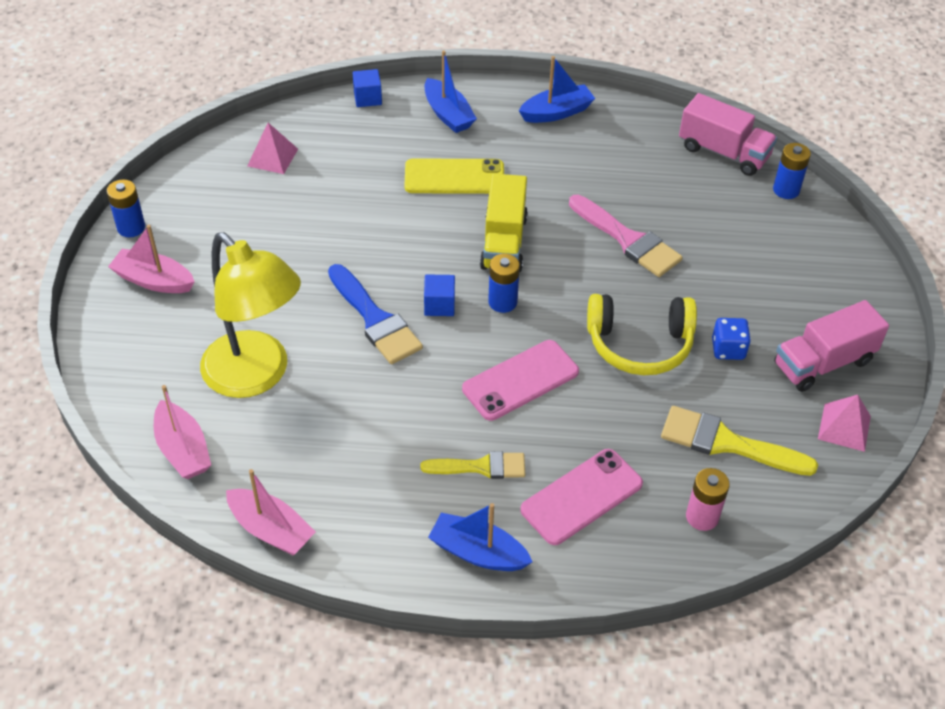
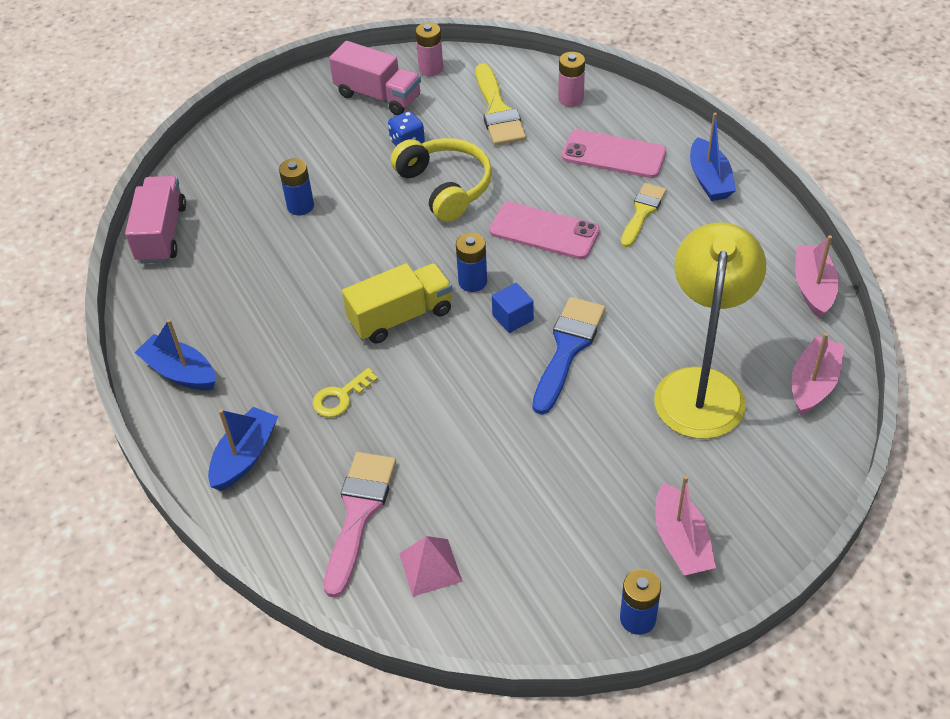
camera: 120 degrees left, 0 degrees up
blue cube [353,69,382,107] -> none
yellow phone [405,158,504,194] -> yellow key [313,368,378,417]
yellow brush [421,451,526,479] -> yellow brush turned 60 degrees clockwise [621,183,666,247]
pink brush [569,195,683,277] -> pink brush moved to [324,452,396,598]
blue battery [773,143,811,199] -> blue battery moved to [279,158,314,215]
pink pyramid [818,395,871,452] -> pink battery [415,22,443,76]

